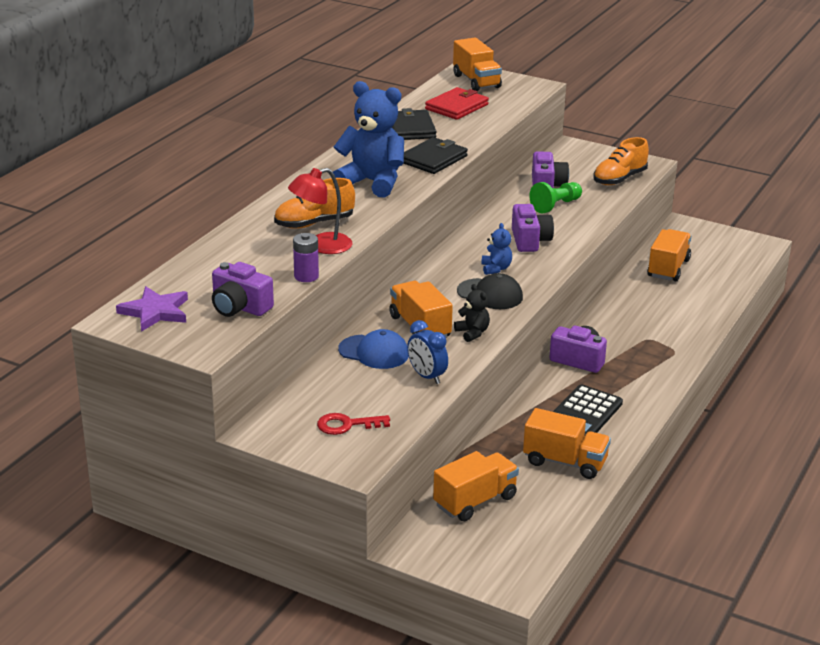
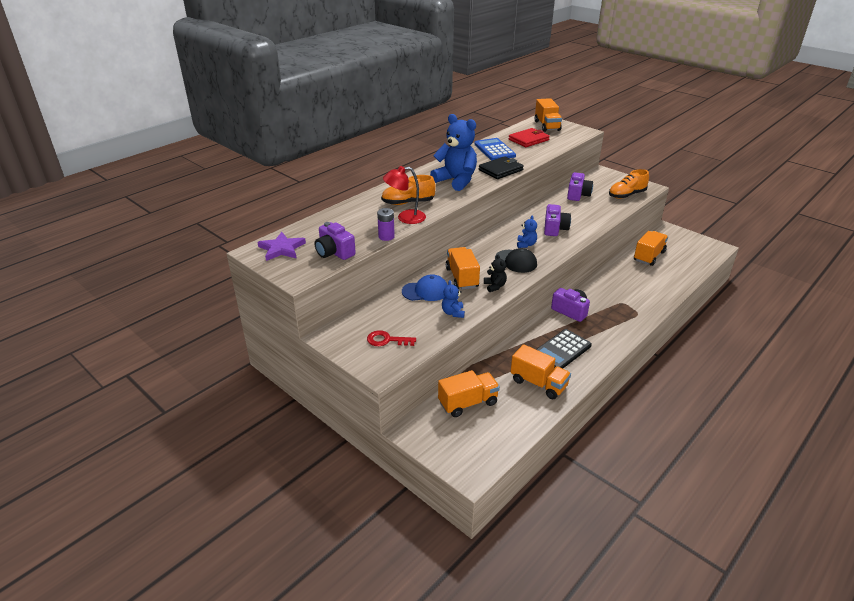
camera: 15 degrees right, 5 degrees up
blue cap [338,329,409,369] -> blue cap turned 45 degrees counterclockwise [402,274,448,301]
black wallet [392,108,437,140] -> blue calculator [474,138,516,160]
blue clock [407,320,448,384] -> blue teddy bear [442,280,465,318]
green pawn [529,182,582,213] -> none

